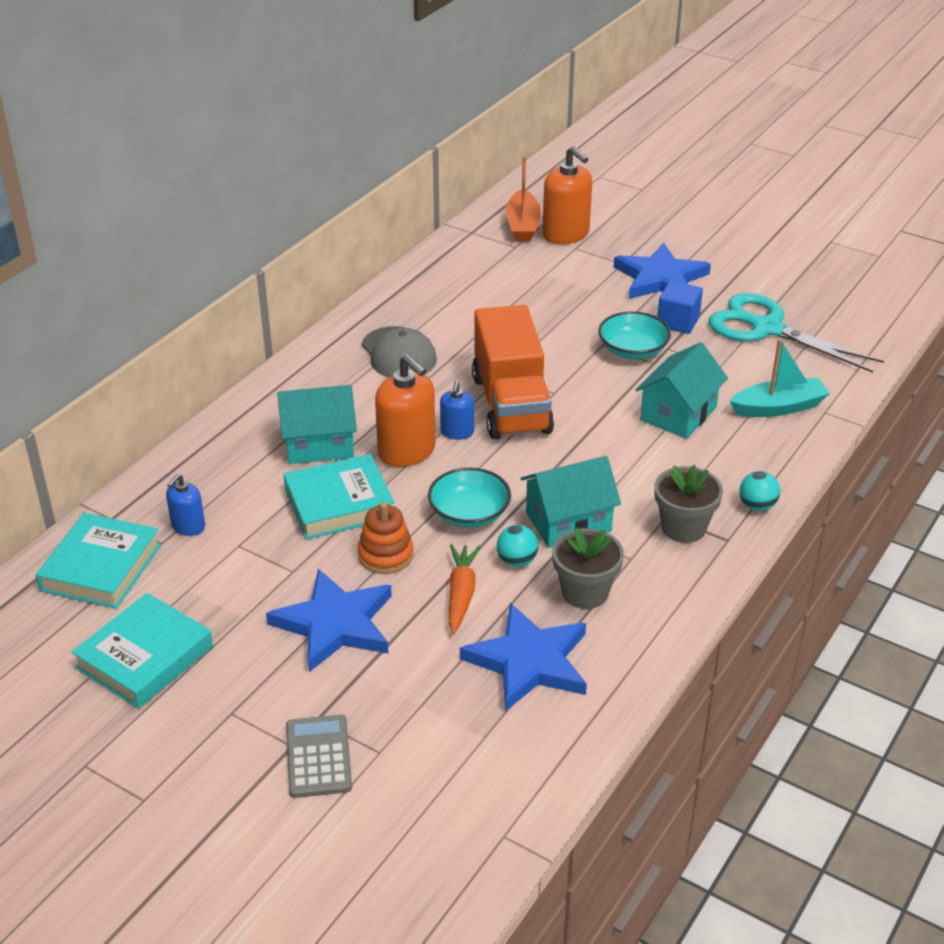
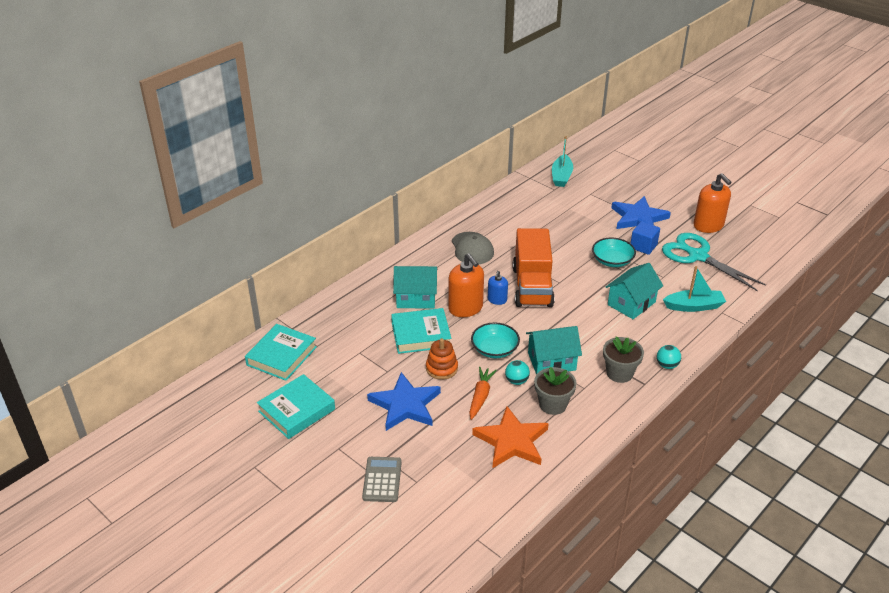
camera: 10 degrees right, 0 degrees up
blue soap dispenser [166,474,205,536] -> none
blue star [460,603,587,711] -> orange star [472,406,549,468]
orange boat [506,156,541,241] -> turquoise boat [552,136,573,187]
orange soap dispenser [542,146,592,244] -> orange soap dispenser moved to [694,173,732,233]

